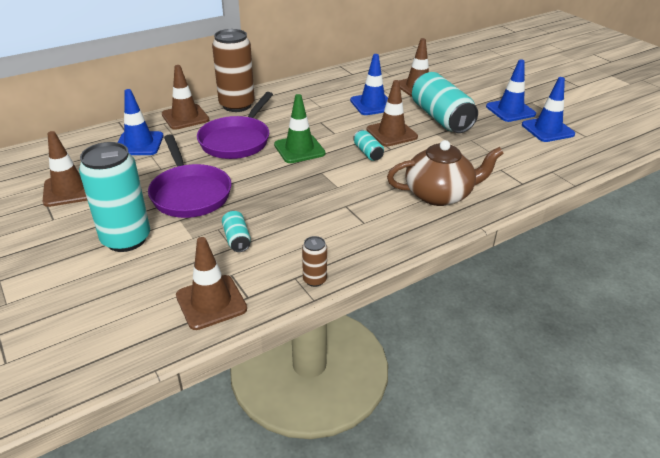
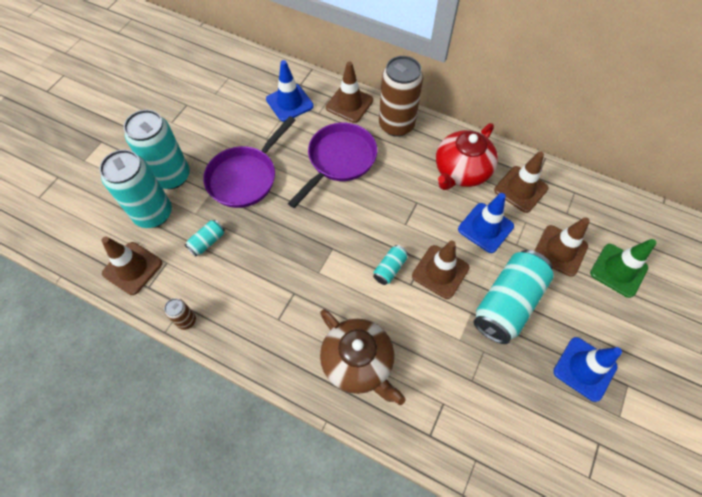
camera: 60 degrees right, 25 degrees up
brown traffic cone [42,131,88,207] -> brown traffic cone moved to [494,151,549,213]
purple pan [197,92,273,159] -> purple pan turned 135 degrees clockwise [288,123,377,208]
green traffic cone [274,94,326,163] -> green traffic cone moved to [590,239,656,298]
blue traffic cone [522,77,575,142] -> none
none -> turquoise can [99,150,172,228]
none -> red teapot [436,123,498,190]

